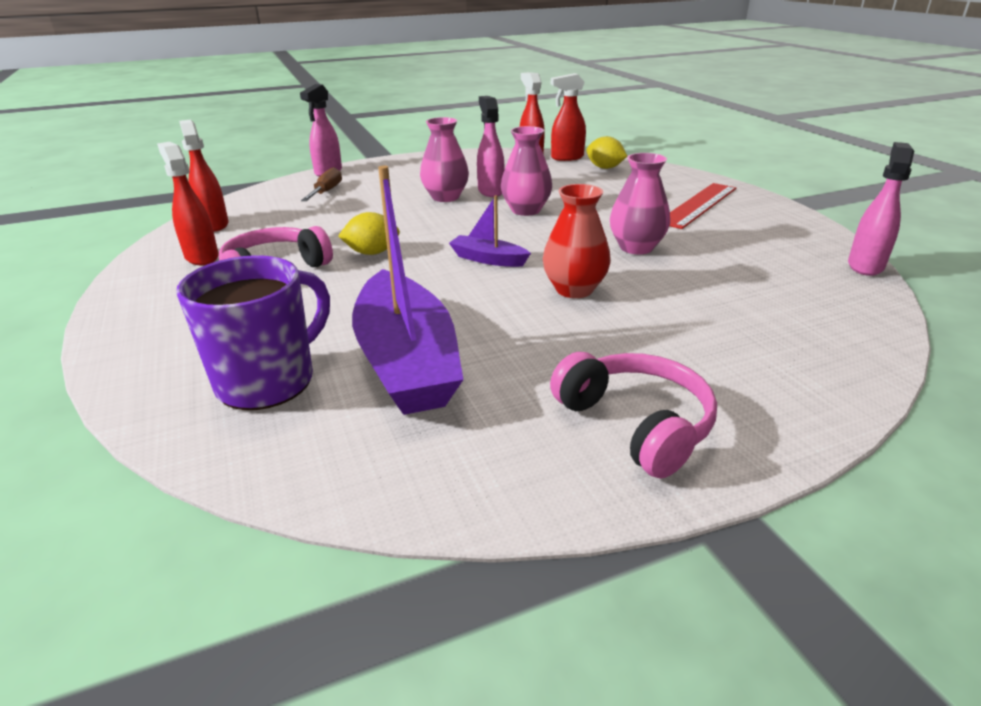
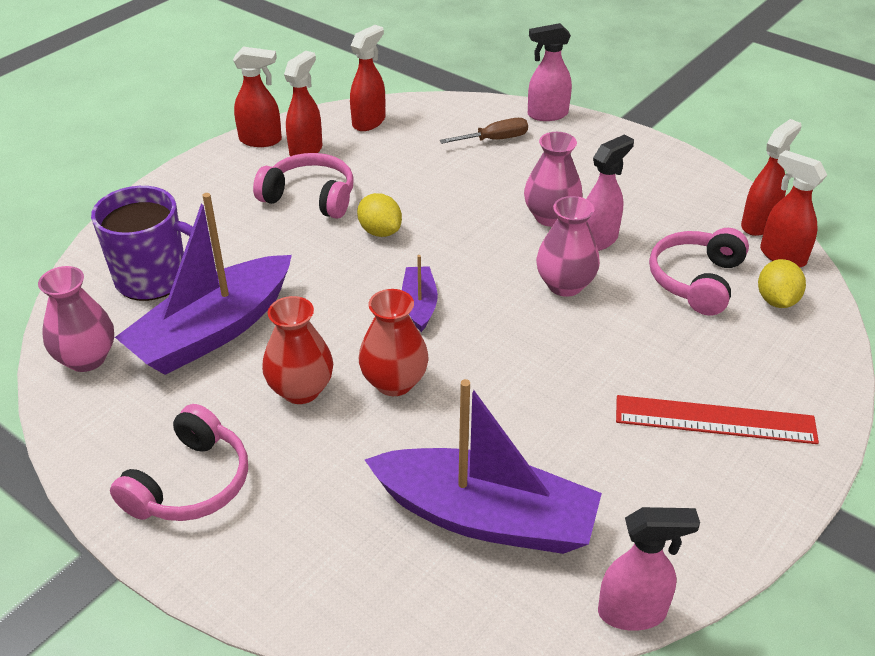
camera: 60 degrees right, 10 degrees up
pink vase [610,153,670,254] -> pink vase moved to [38,266,114,372]
none -> red spray bottle [233,47,282,147]
none -> red vase [262,296,333,404]
none -> purple boat [365,379,602,554]
none -> pink headphones [649,228,749,316]

